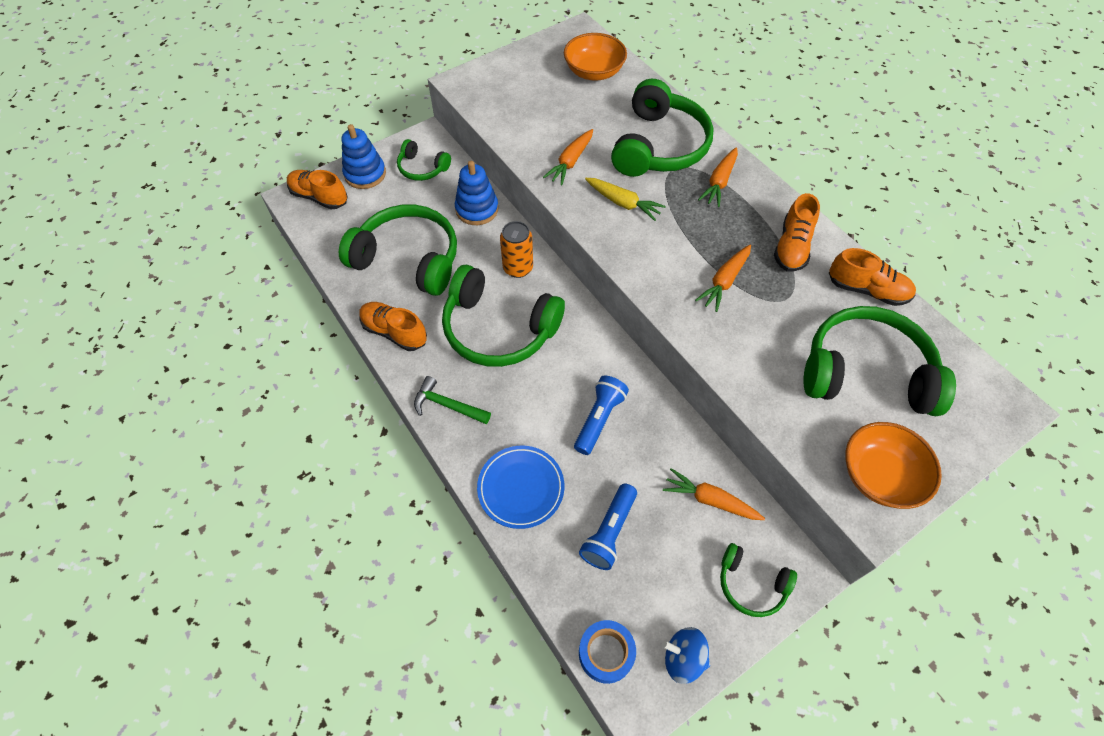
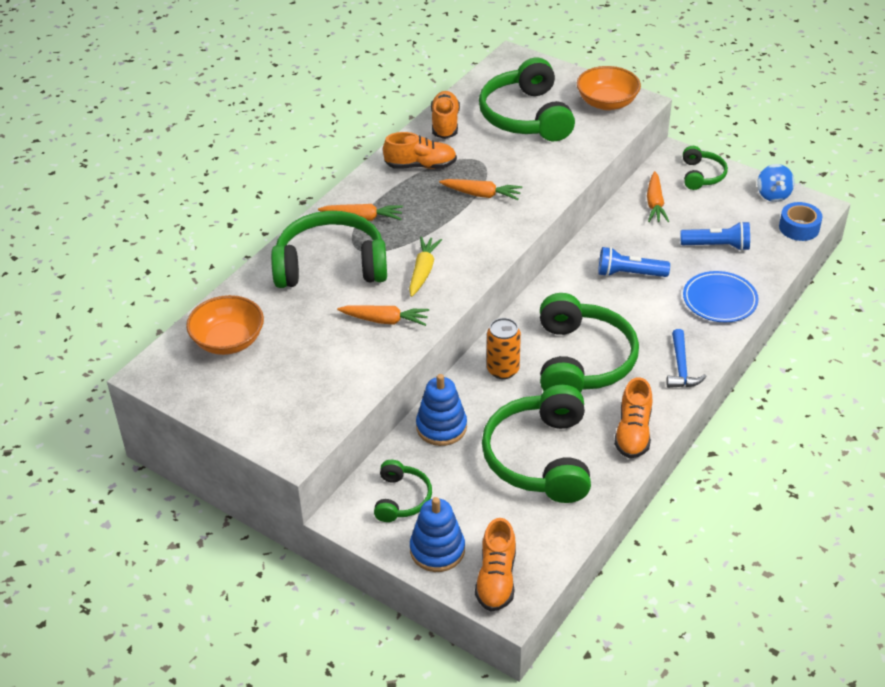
camera: 110 degrees left, 15 degrees down
green hammer [414,376,491,424] -> blue hammer [666,329,707,388]

